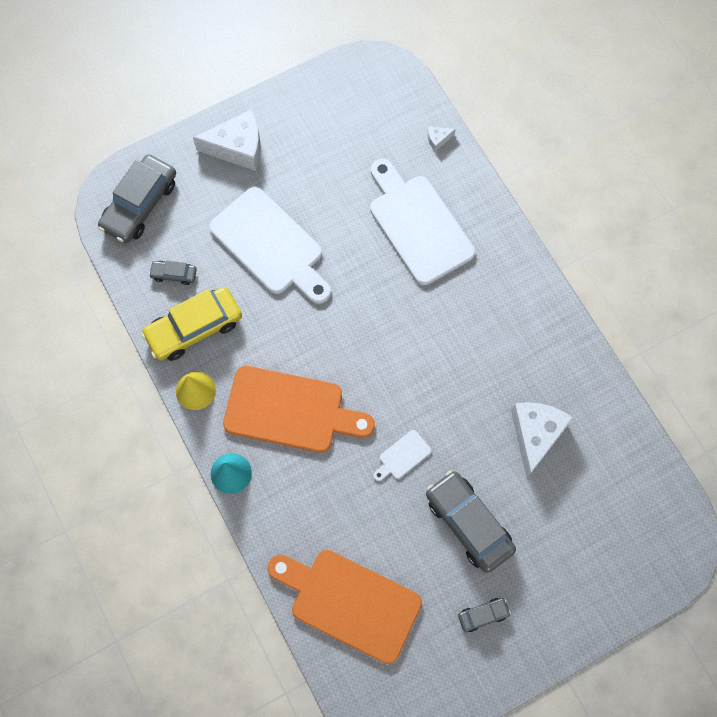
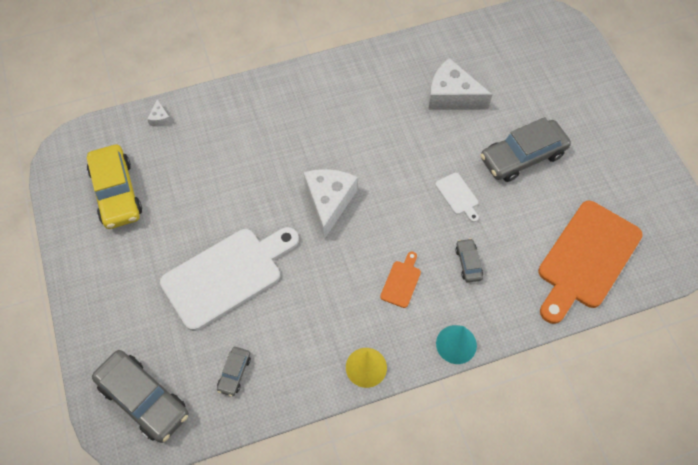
camera: 80 degrees left, 10 degrees down
yellow car [141,287,242,361] -> yellow car moved to [87,144,142,229]
white cheese [193,110,261,171] -> white cheese moved to [304,169,358,239]
orange cutting board [223,366,375,453] -> orange cutting board [380,252,421,308], size x0.42
white cutting board [370,159,475,285] -> none
grey car [458,598,511,632] -> grey car moved to [456,238,483,283]

